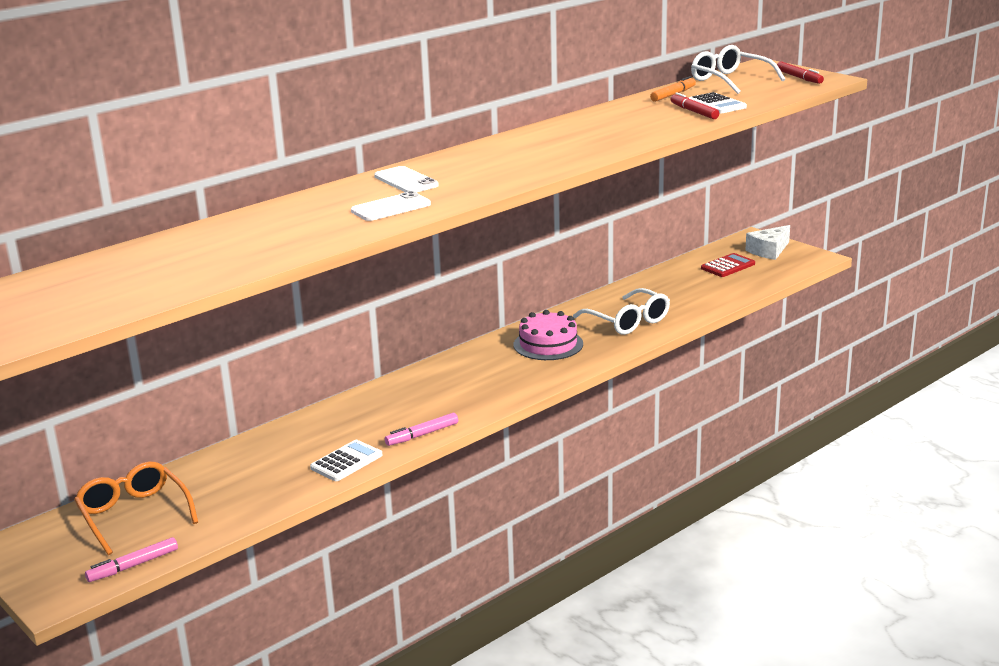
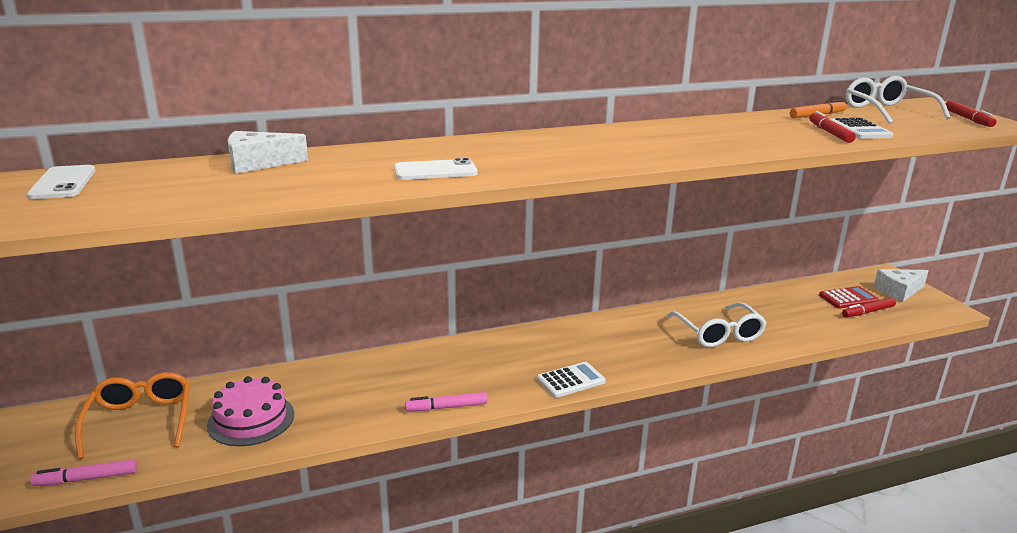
camera: 20 degrees right, 0 degrees up
white calculator [310,440,382,481] -> white calculator moved to [537,362,606,398]
white phone [374,166,439,193] -> white phone moved to [27,165,96,199]
pink cake [514,310,583,360] -> pink cake moved to [207,376,294,446]
none -> white cheese [228,131,308,174]
none -> red marker [842,297,896,317]

